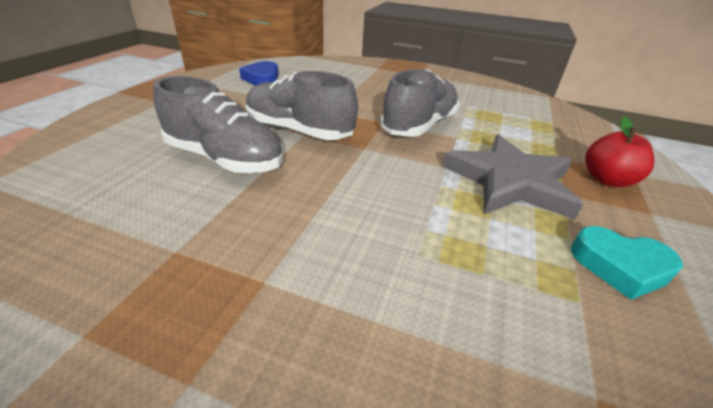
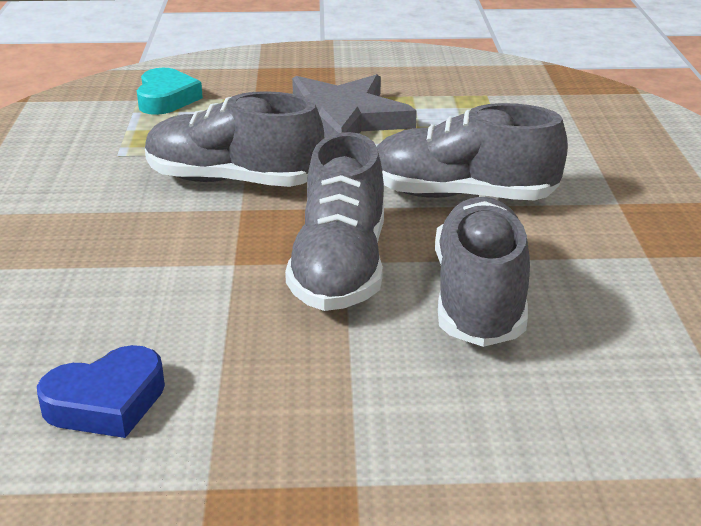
camera: 110 degrees left, 5 degrees down
turquoise heart [571,226,683,300] -> turquoise heart moved to [137,68,203,115]
red apple [585,117,654,187] -> none
none -> grey shoe [377,103,568,200]

